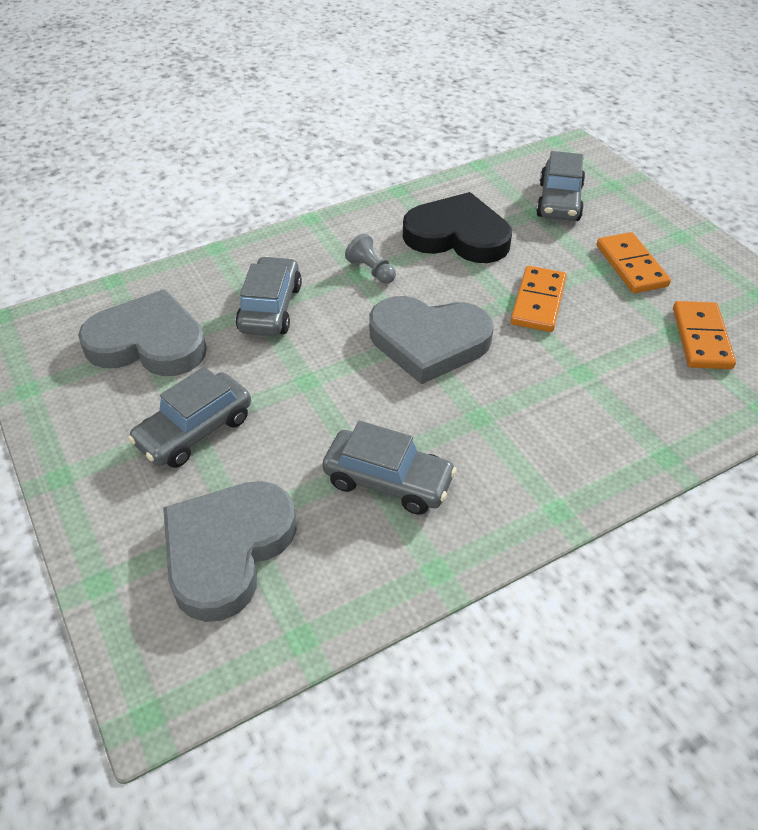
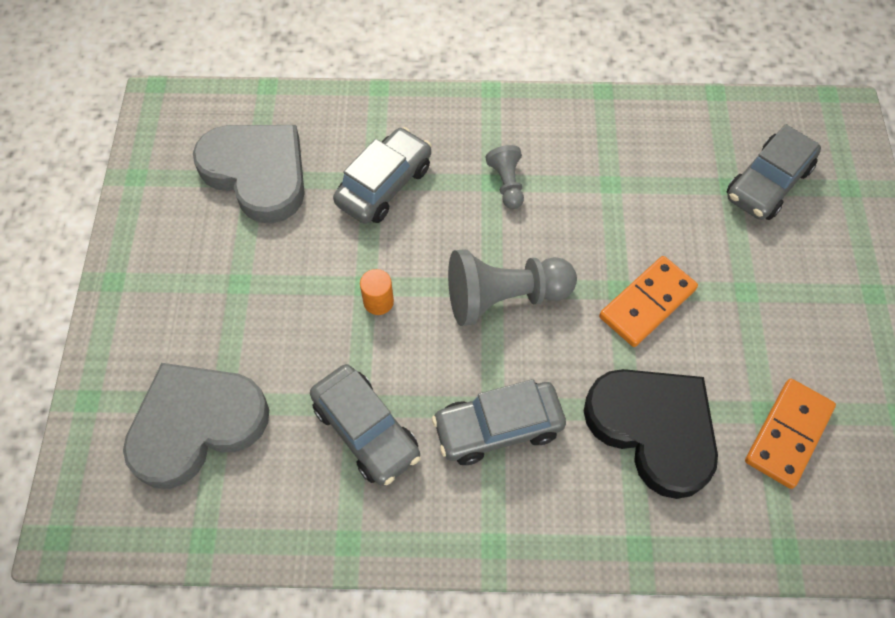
camera: 30 degrees right, 15 degrees up
grey car [128,367,251,468] -> grey car moved to [432,379,566,465]
grey heart [369,296,494,384] -> grey pawn [448,249,577,326]
black heart [403,192,512,263] -> black heart moved to [584,369,718,499]
orange domino [597,232,671,293] -> none
none -> orange cylinder [360,269,394,315]

